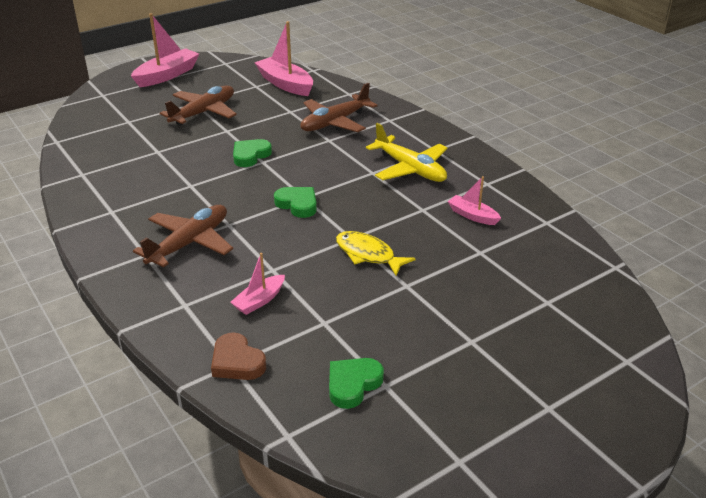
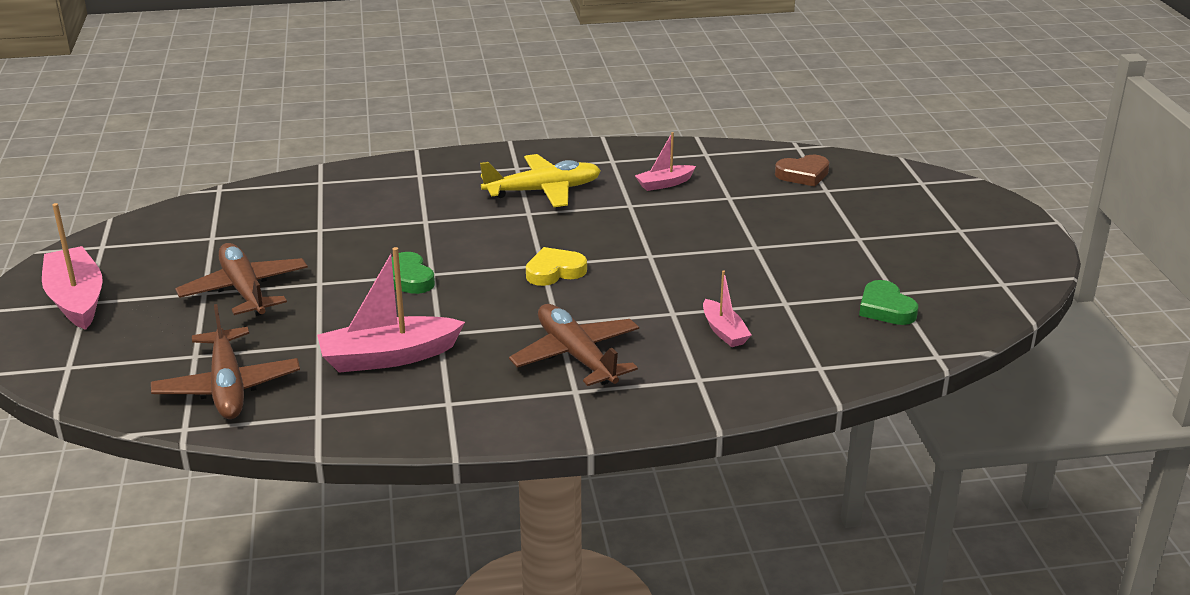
camera: 65 degrees left, 5 degrees down
brown heart [211,332,266,380] -> brown heart moved to [775,155,830,186]
pink boat [254,21,313,96] -> pink boat moved to [317,247,465,373]
green heart [274,187,317,218] -> yellow heart [526,247,587,286]
brown plane [300,83,378,132] -> brown plane moved to [151,304,300,419]
yellow fish [336,231,416,276] -> none

